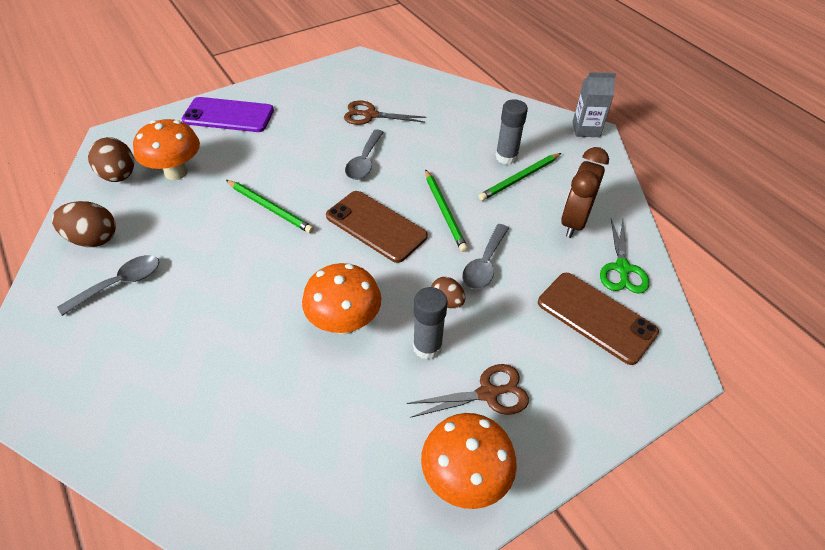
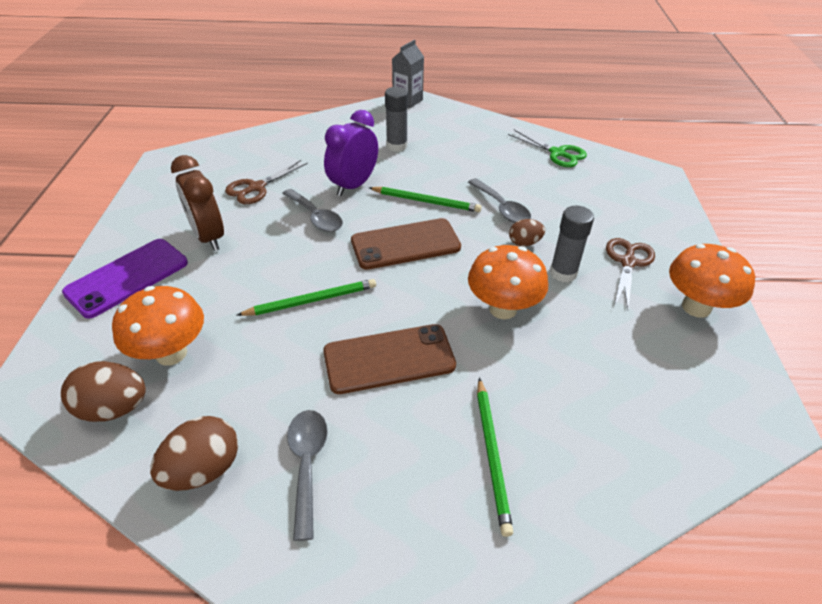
camera: 55 degrees left, 5 degrees down
green pencil [479,153,561,201] -> green pencil moved to [477,378,513,537]
brown phone [538,273,659,365] -> brown phone moved to [323,324,456,394]
brown clock [561,147,609,238] -> brown clock moved to [171,155,224,251]
none -> purple clock [324,110,378,196]

